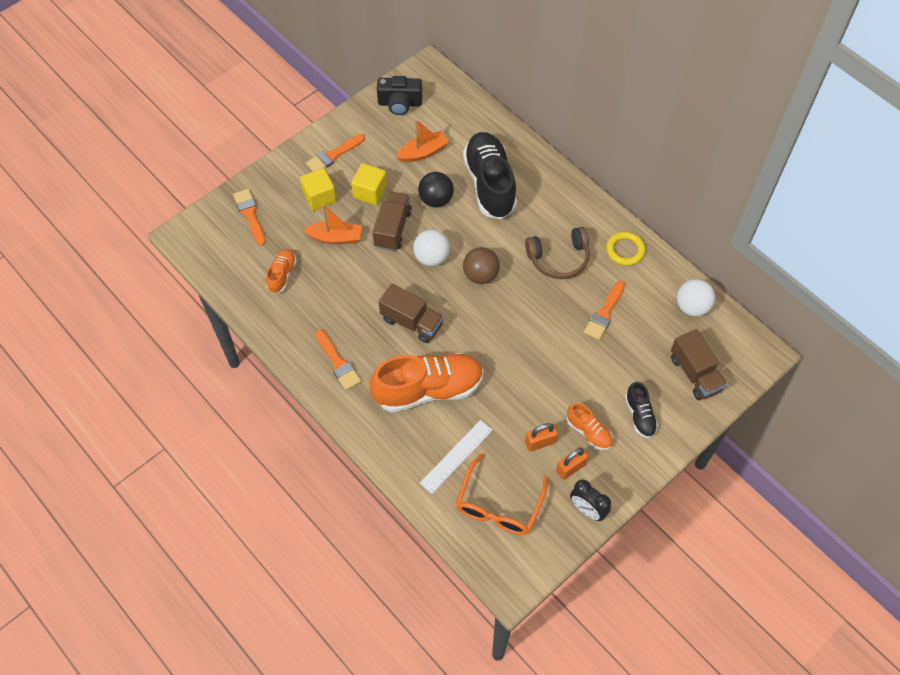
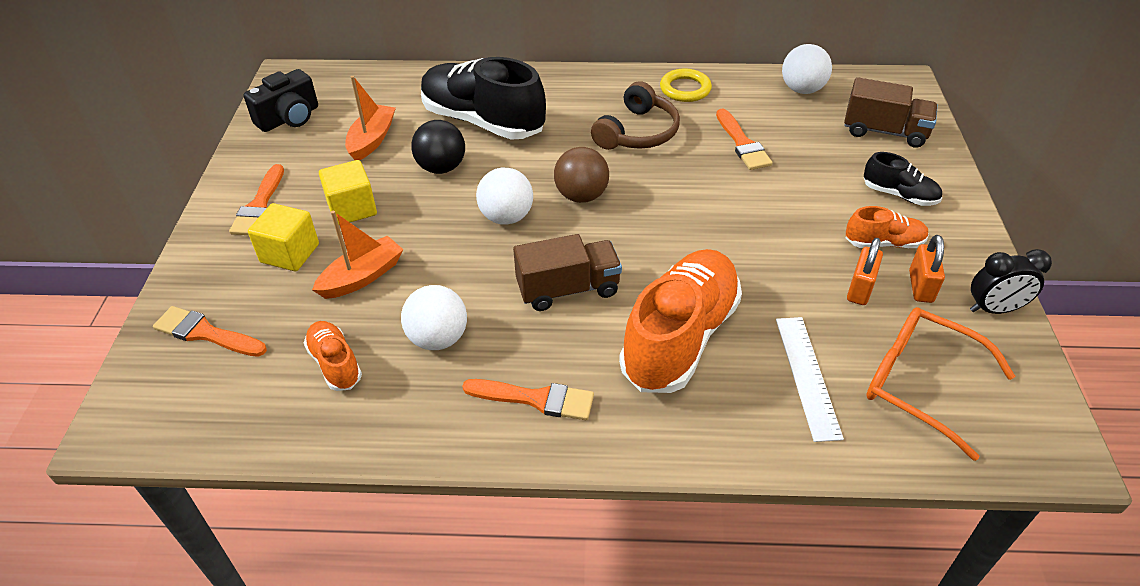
camera: 45 degrees left, 15 degrees down
brown truck [373,191,412,251] -> none
orange glasses [456,453,548,535] -> orange glasses turned 150 degrees clockwise [866,307,1015,461]
none -> white ball [401,285,467,350]

